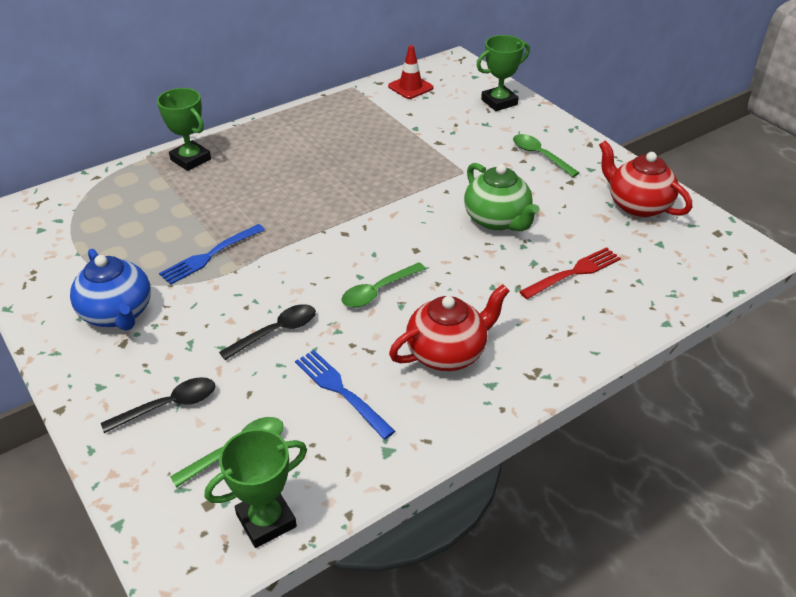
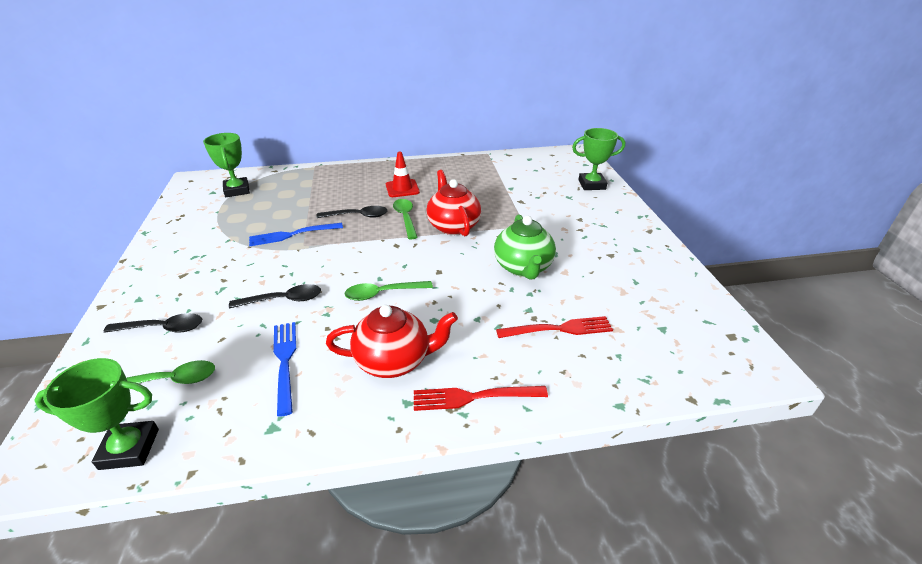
camera: 25 degrees right, 5 degrees down
blue teapot [70,249,151,331] -> none
green trophy [157,88,211,171] -> green trophy moved to [203,133,250,197]
red traffic cone [388,45,433,99] -> red traffic cone moved to [386,152,420,197]
green spoon [513,134,579,177] -> green spoon moved to [393,199,418,240]
red teapot [599,140,692,218] -> red teapot moved to [426,170,481,236]
none -> black spoon [316,206,388,218]
none -> red fork [414,386,548,411]

